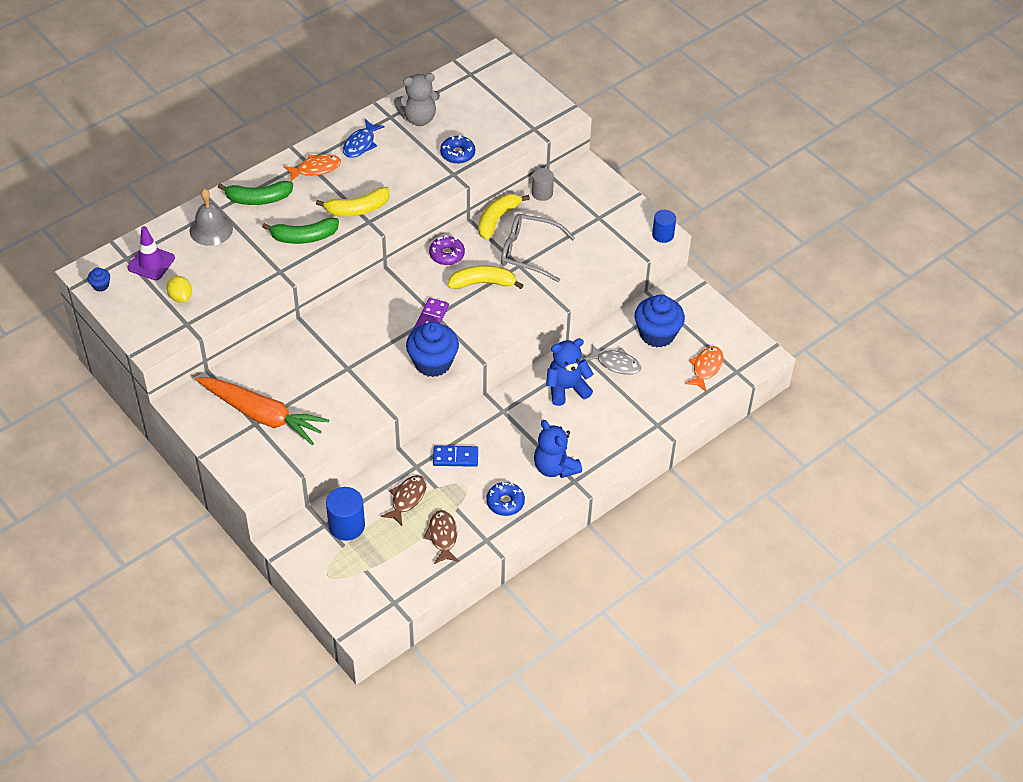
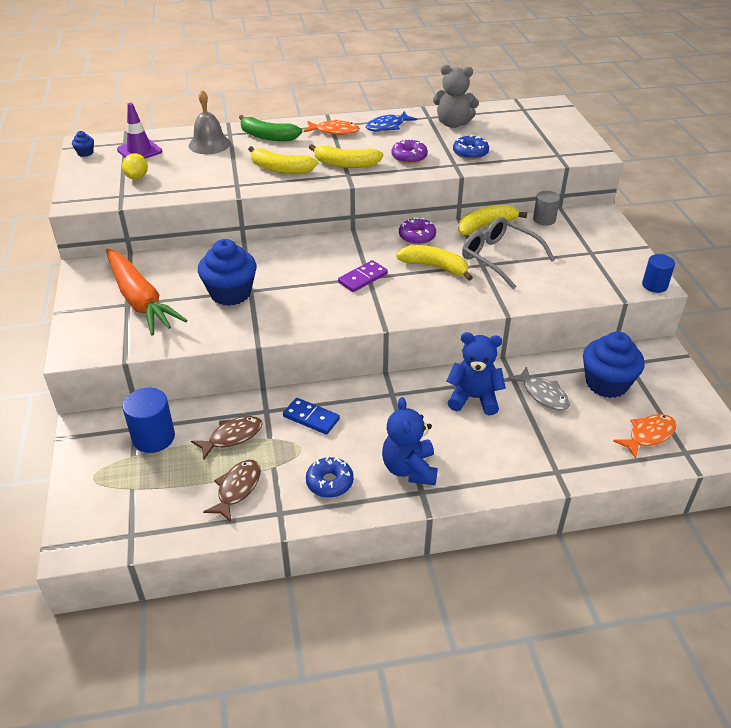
camera: 30 degrees right, 10 degrees down
green banana [262,218,339,244] -> yellow banana [248,146,318,174]
blue cupcake [406,322,459,377] -> blue cupcake moved to [198,239,257,306]
none -> purple donut [391,139,428,164]

